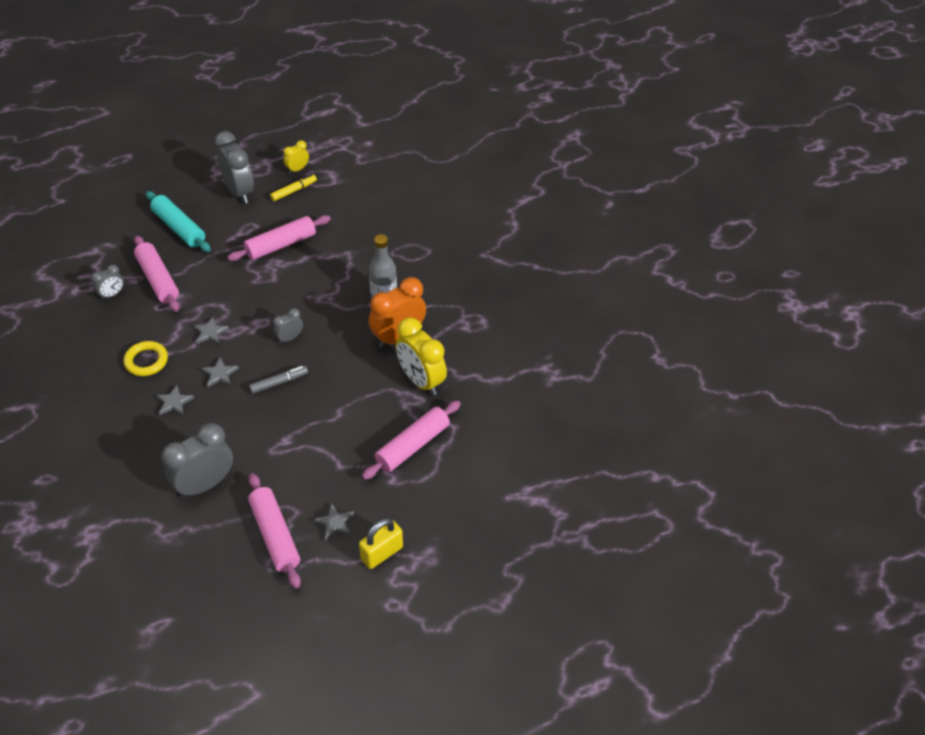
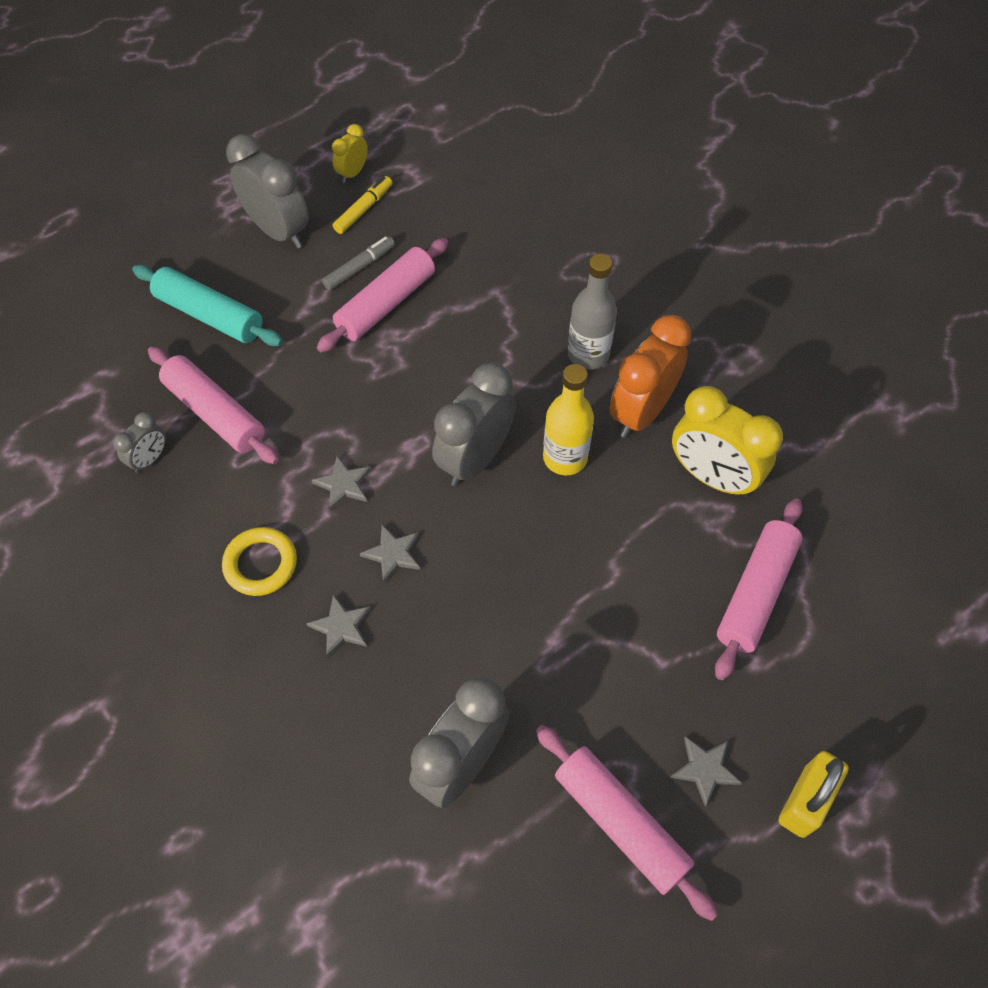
camera: 15 degrees left, 10 degrees up
grey marker [249,366,308,394] -> grey marker moved to [322,236,395,290]
grey clock [273,308,303,344] -> grey clock [432,363,516,486], size x1.97
none -> yellow bottle [543,364,594,475]

